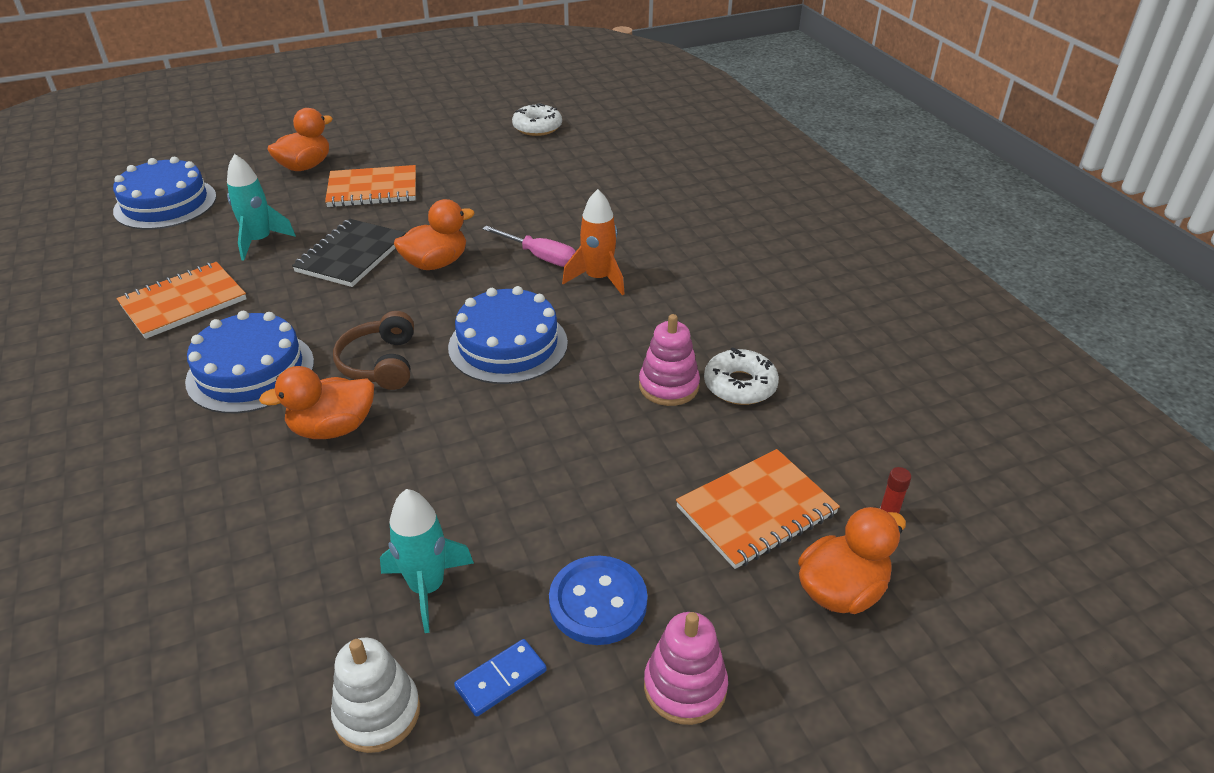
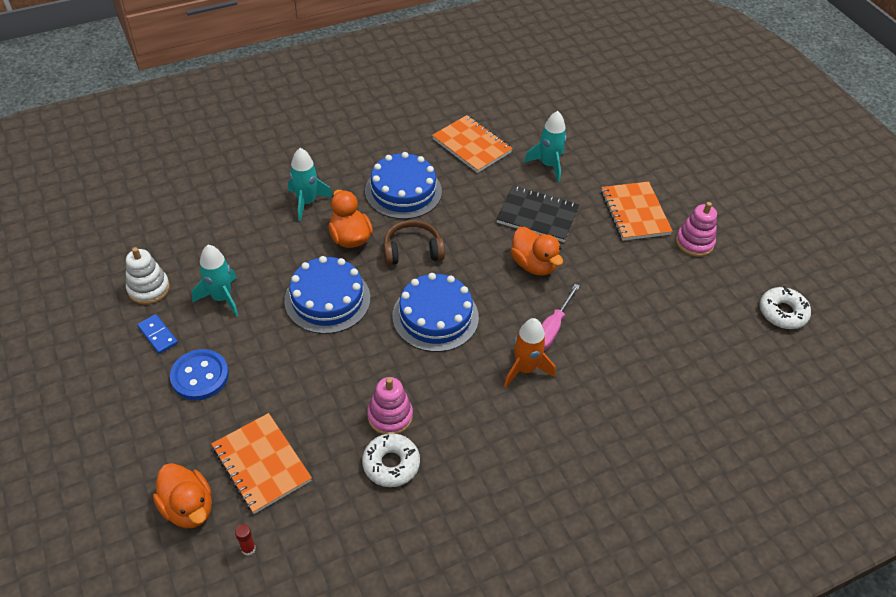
camera: 85 degrees right, 10 degrees up
blue cake [113,157,217,229] -> blue cake moved to [284,256,370,334]
orange duck [267,108,333,171] -> none
pink stacking toy [644,612,728,725] -> pink stacking toy moved to [676,202,717,257]
none -> turquoise rocket [288,148,332,221]

